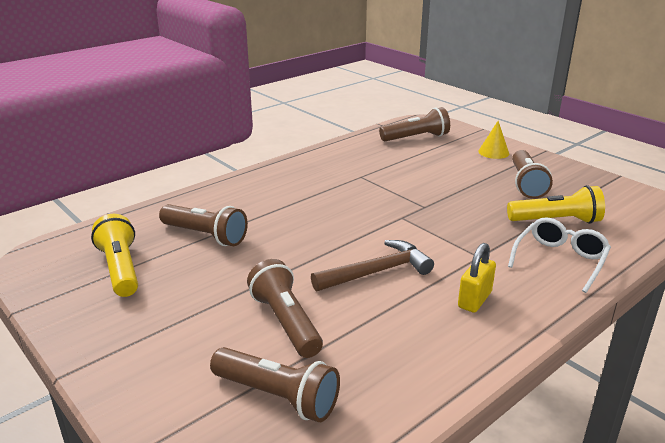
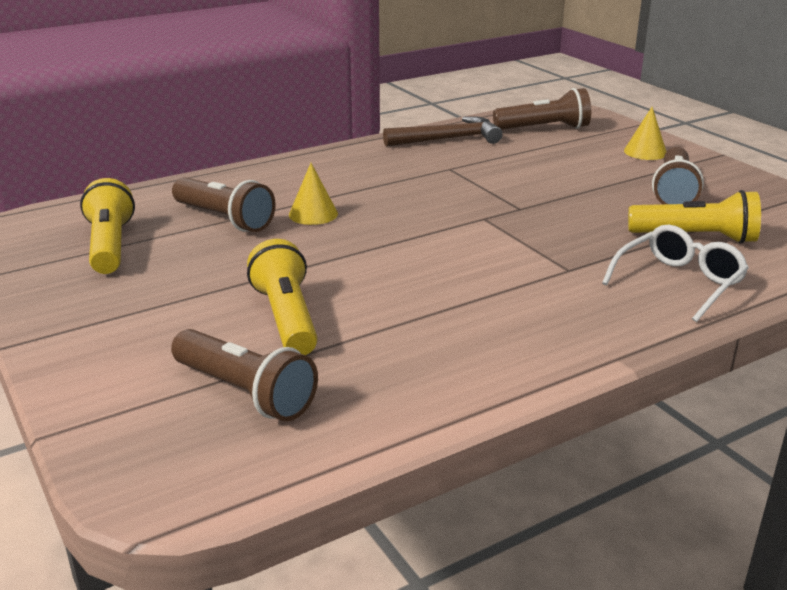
camera: 10 degrees right, 0 degrees up
brown flashlight [247,259,323,358] -> yellow flashlight [247,239,318,355]
brown hammer [311,240,434,291] -> brown hammer moved to [383,116,503,147]
yellow padlock [458,243,496,313] -> none
none -> yellow cone [289,163,338,225]

